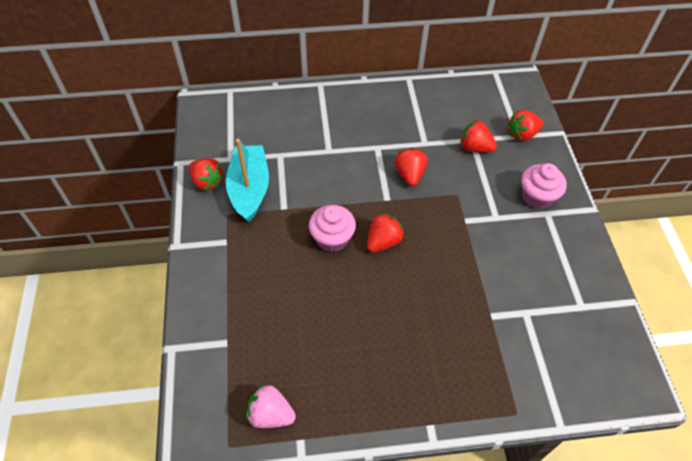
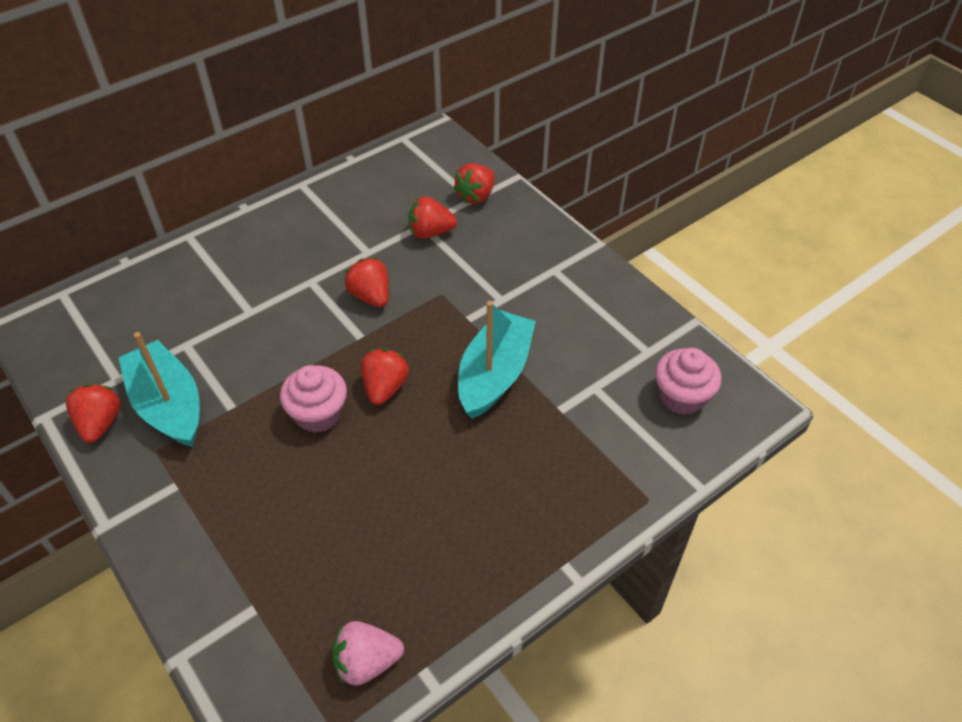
camera: 30 degrees left, 5 degrees down
red strawberry [189,158,225,191] -> red strawberry turned 105 degrees counterclockwise [66,384,121,443]
pink cupcake [521,163,567,209] -> pink cupcake moved to [655,348,721,415]
none -> turquoise boat [458,301,536,419]

